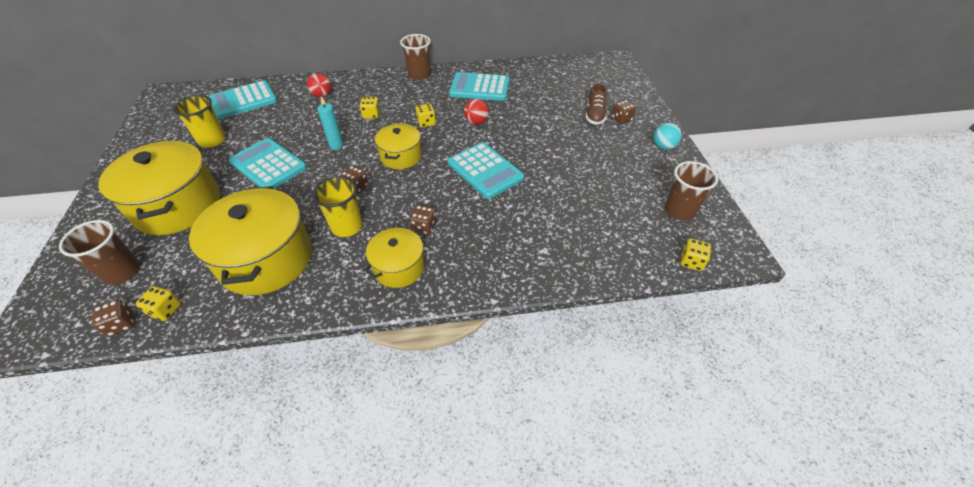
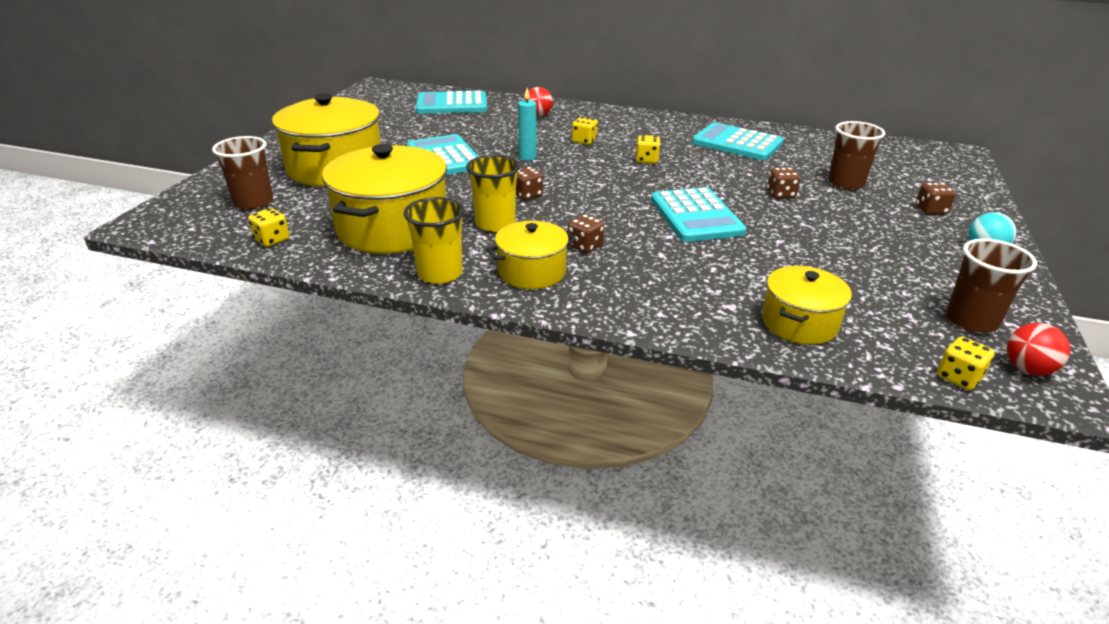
camera: 25 degrees right, 15 degrees down
brown dice [93,299,134,337] -> brown dice moved to [767,168,800,198]
yellow cup [173,95,226,148] -> yellow cup moved to [403,197,465,284]
yellow pot [375,124,422,169] -> yellow pot moved to [762,266,852,345]
brown cup [400,34,431,80] -> brown cup moved to [828,121,885,190]
red ball [464,99,489,125] -> red ball moved to [1007,323,1071,376]
brown shoe [586,83,607,125] -> none

